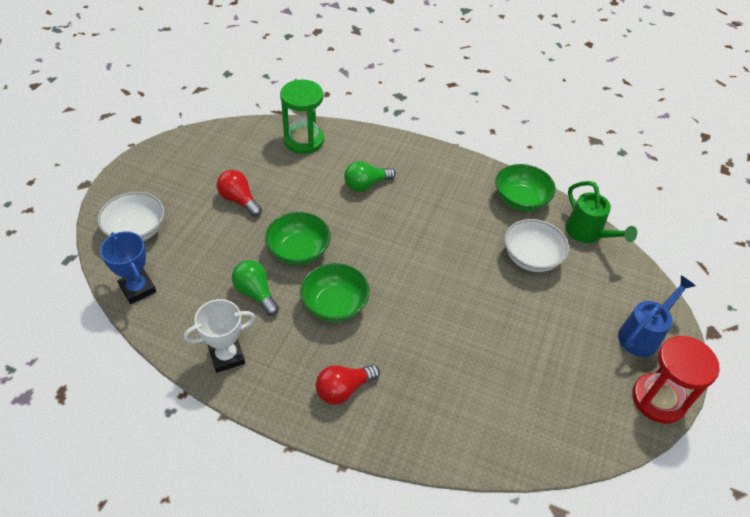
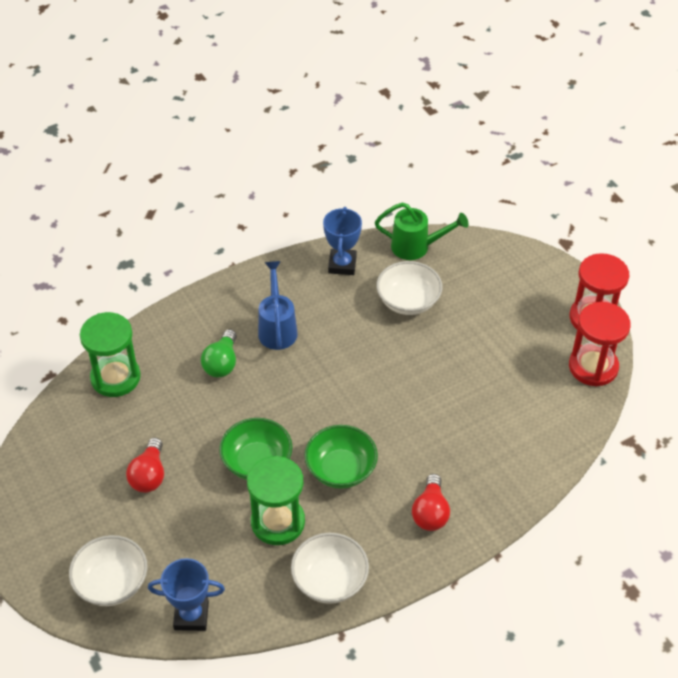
camera: 50 degrees left, 0 degrees up
white trophy [184,299,256,373] -> white bowl [291,533,369,604]
red light bulb [217,170,262,217] -> red light bulb turned 75 degrees counterclockwise [126,438,164,493]
green light bulb [232,260,279,316] -> green hourglass [247,456,305,545]
green bowl [495,164,556,211] -> blue trophy [323,207,362,275]
blue watering can [618,275,696,357] -> blue watering can moved to [258,261,298,350]
none -> red hourglass [569,302,631,387]

